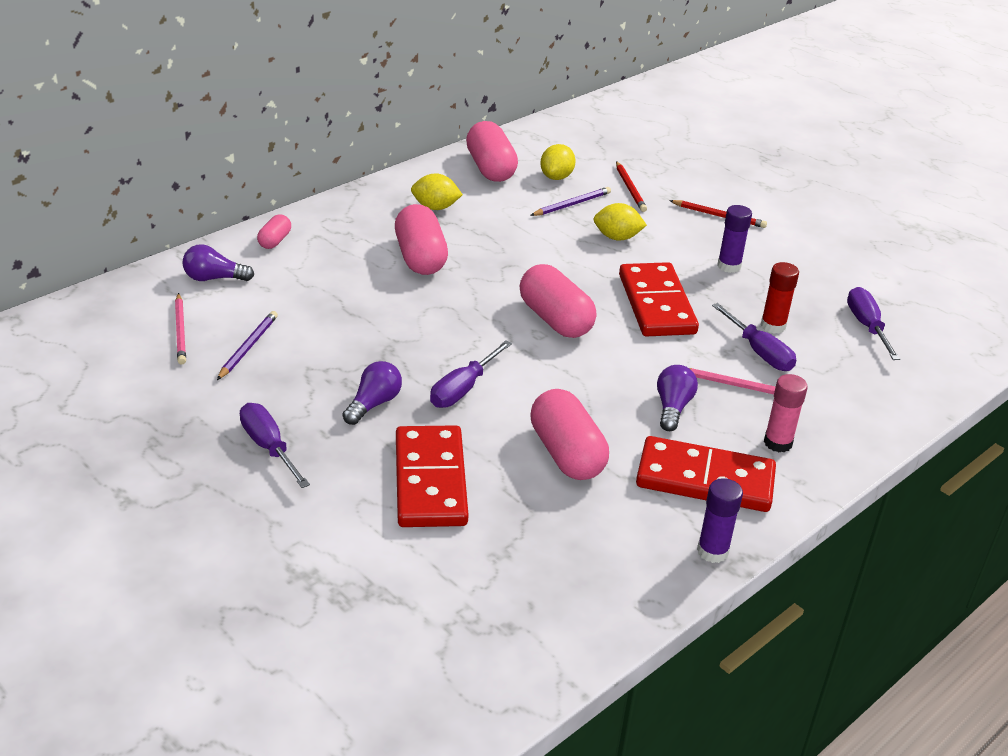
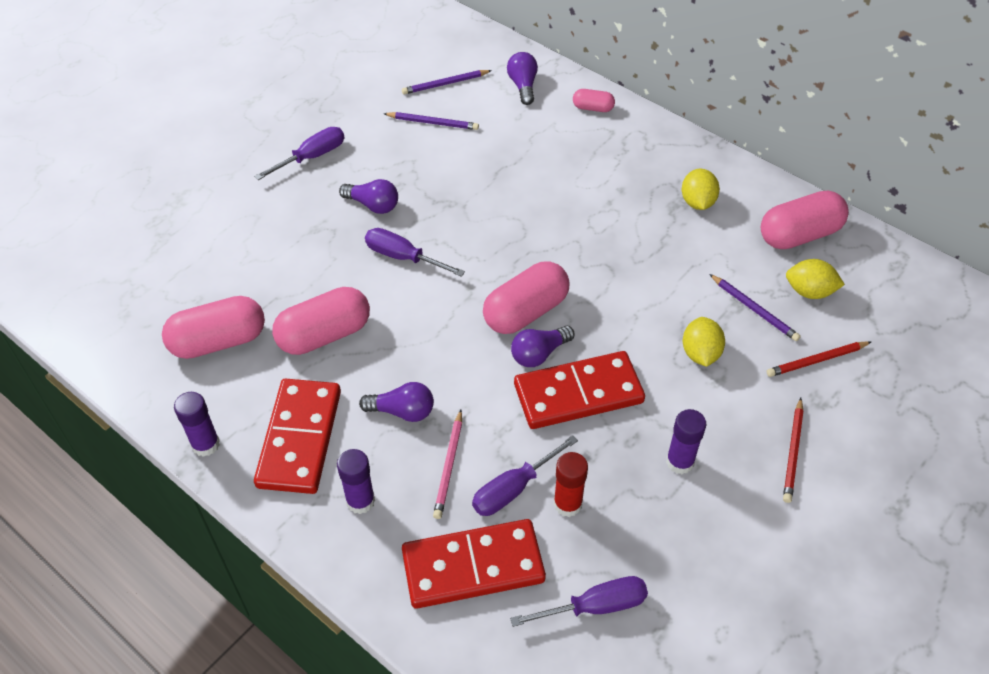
camera: 85 degrees right, 15 degrees up
pink pencil [175,293,186,364] -> purple pencil [402,70,492,94]
pink capsule [395,204,448,275] -> pink capsule moved to [162,296,265,359]
red domino [396,425,469,527] -> red domino moved to [402,519,546,609]
pink glue stick [764,374,808,452] -> purple glue stick [337,449,375,514]
none -> purple light bulb [511,326,574,367]

